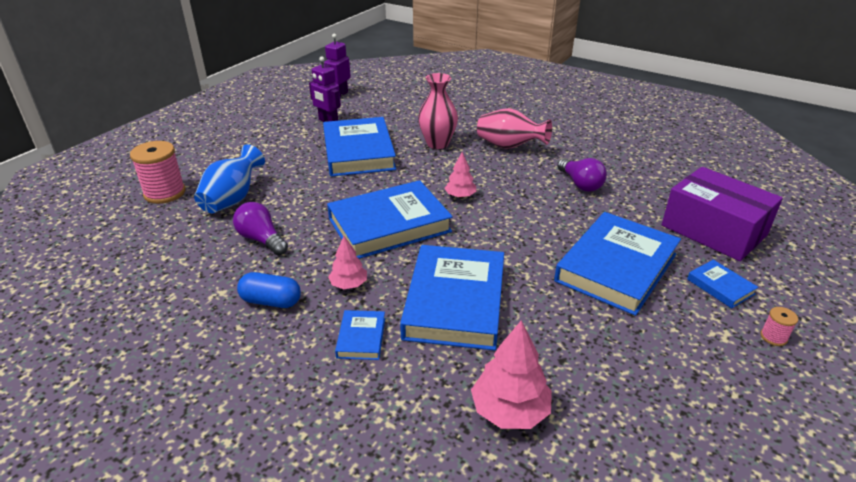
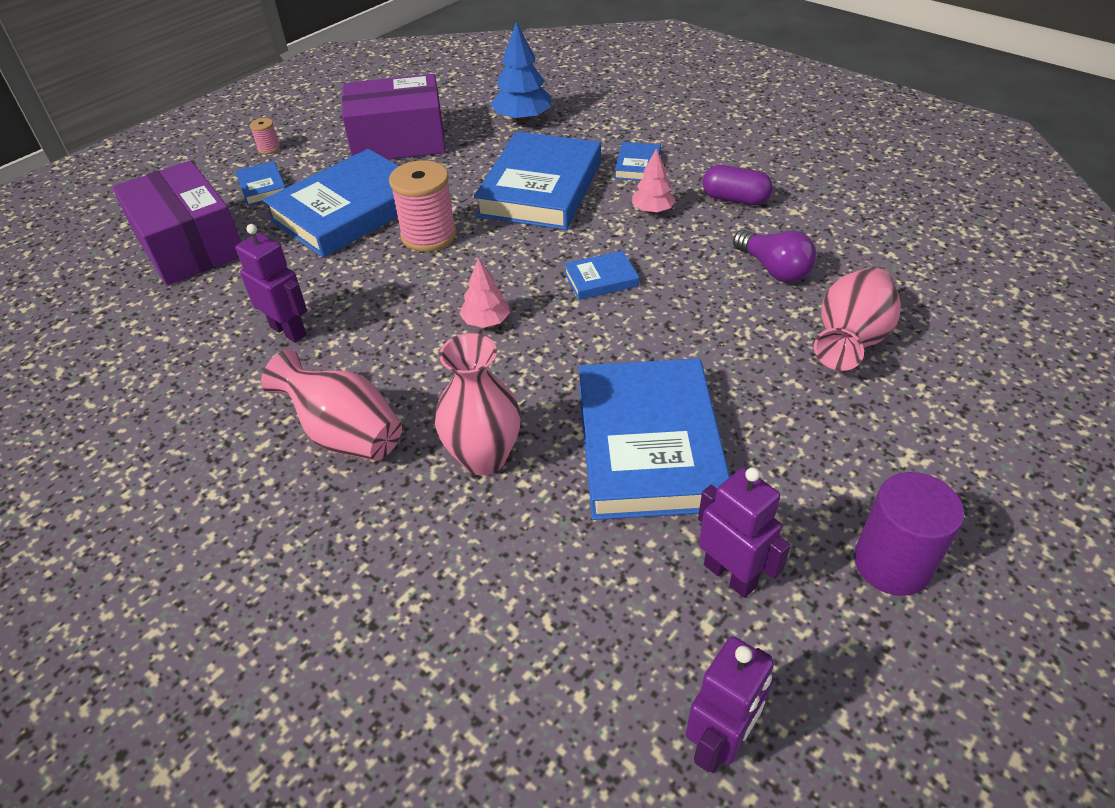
camera: 170 degrees left, 10 degrees up
pink spool [130,141,186,204] -> pink spool moved to [389,160,457,252]
blue vase [194,144,265,213] -> pink vase [814,267,901,371]
blue capsule [237,272,301,308] -> purple capsule [702,165,773,205]
blue book [327,180,453,259] -> blue book [564,251,639,300], size x0.44
pink tree [471,320,552,429] -> blue tree [491,21,552,123]
purple light bulb [557,158,607,192] -> purple robot [236,224,307,343]
none -> purple box [342,74,446,160]
none -> purple cylinder [854,472,964,596]

